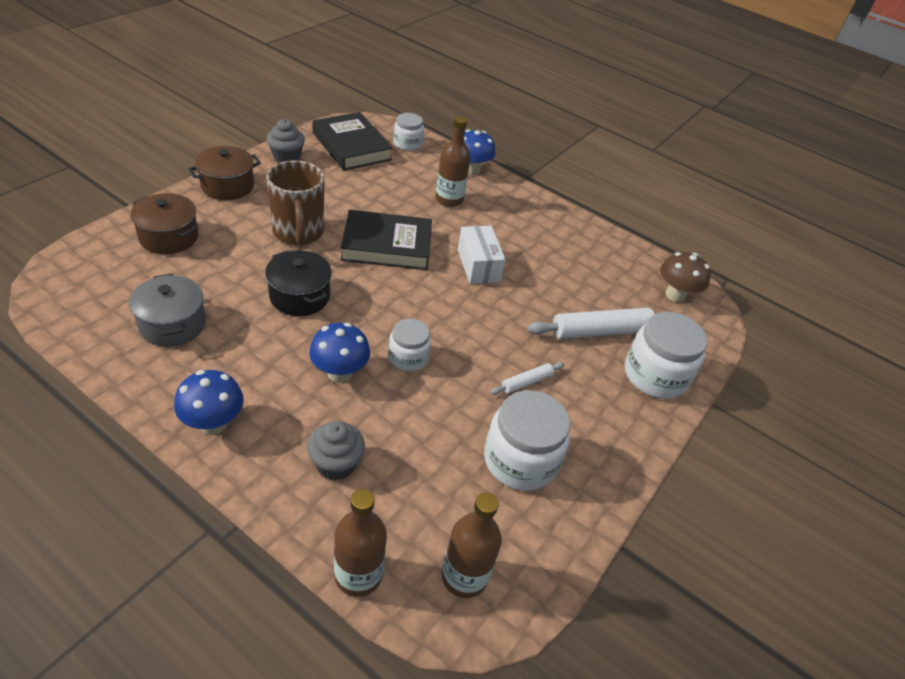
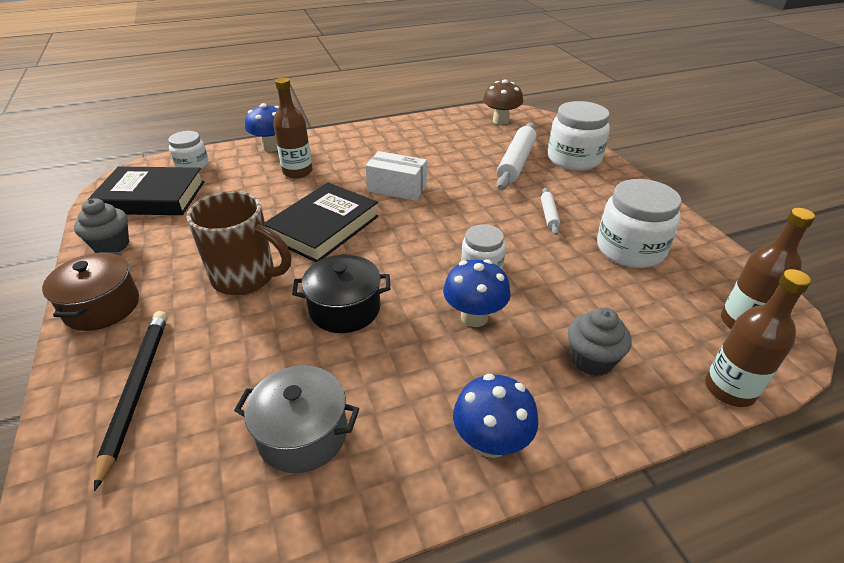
camera: 50 degrees left, 5 degrees down
brown pot [130,193,198,254] -> black pencil [94,311,168,491]

